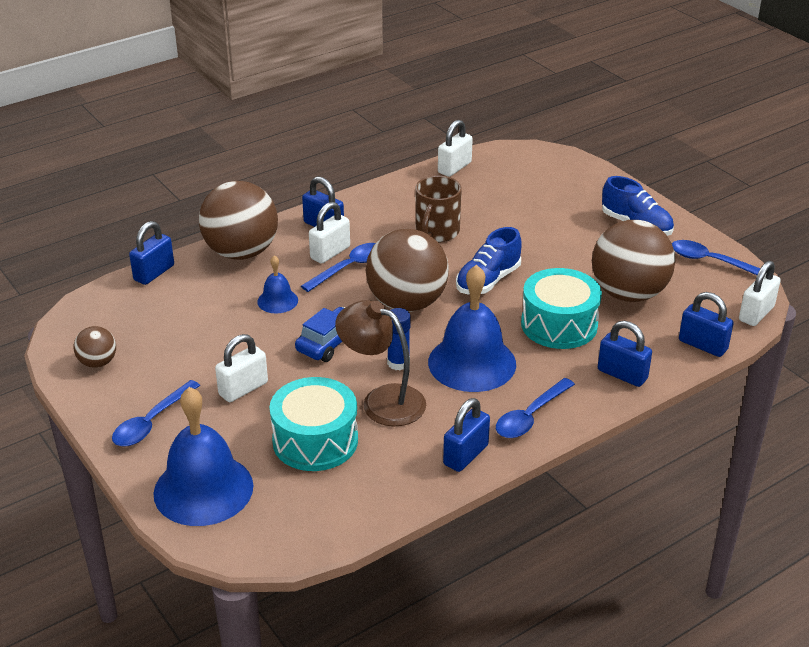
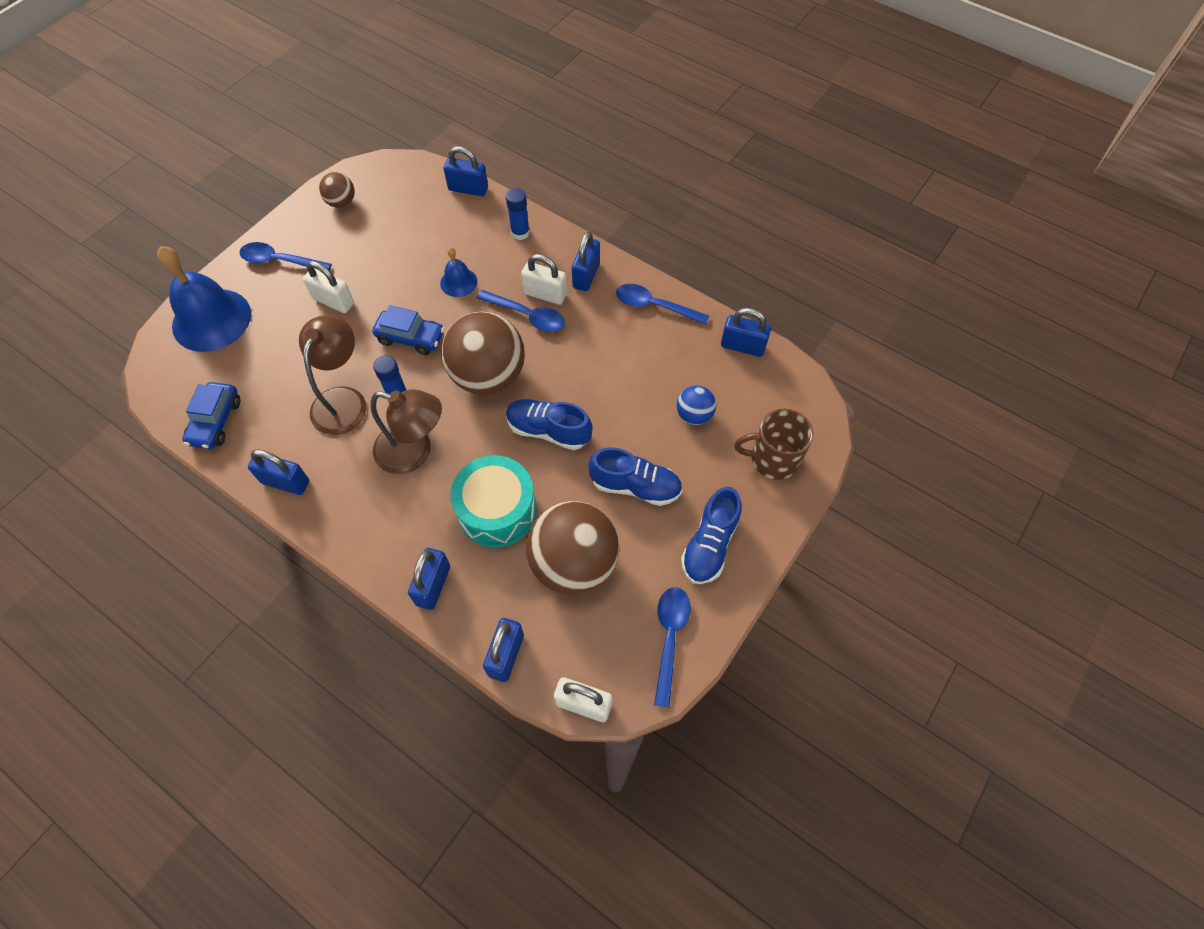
camera: 70 degrees right, 25 degrees up
brown ball [199,181,278,260] -> blue glue stick [506,188,530,240]
turquoise drum [269,377,358,471] -> none
brown mug [415,176,462,242] -> brown mug moved to [734,409,813,480]
blue bell [428,265,516,392] -> brown lamp [370,389,442,474]
white padlock [438,120,473,177] -> blue padlock [721,308,771,357]
blue spoon [496,378,575,438] -> blue spoon moved to [616,284,709,325]
none -> blue car [182,382,240,449]
none -> blue shoe [588,447,682,506]
none -> blue ball [677,386,716,425]

